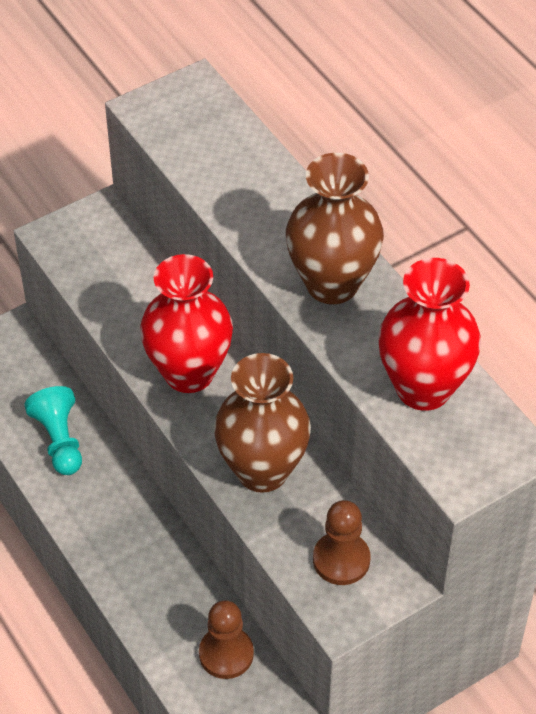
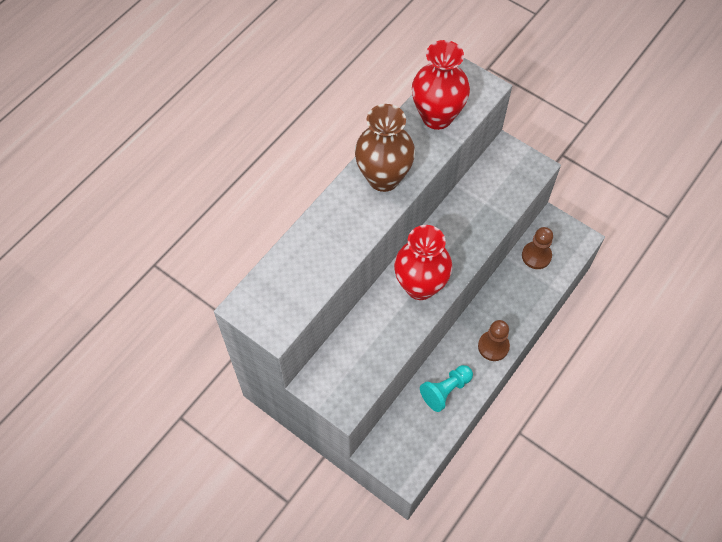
camera: 110 degrees left, 10 degrees up
brown vase [214,353,311,493] -> none
brown pawn [313,500,370,585] -> brown pawn moved to [478,320,510,361]

